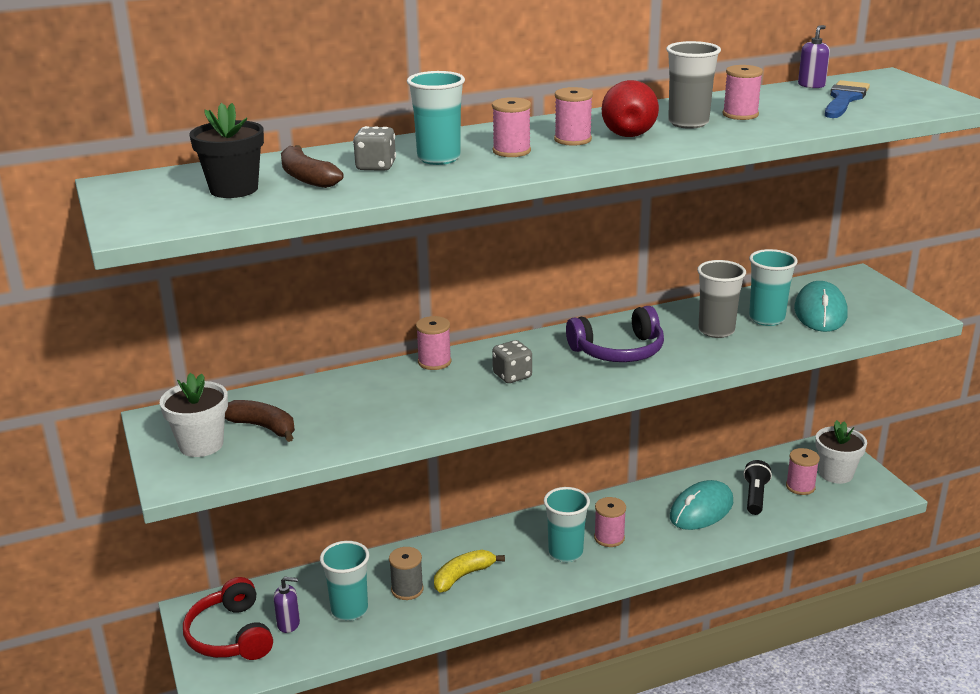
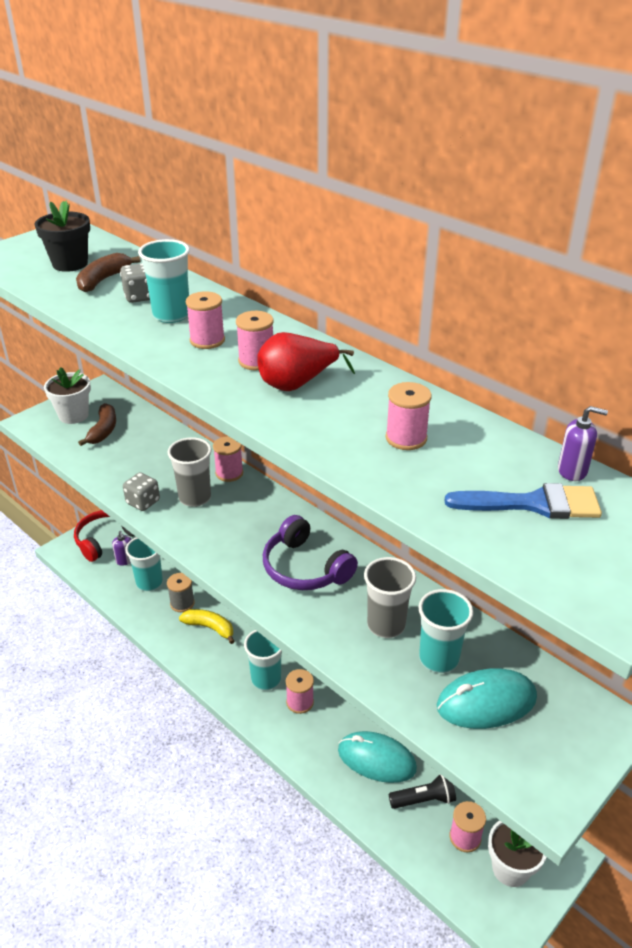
camera: 65 degrees right, 10 degrees up
grey dice [492,340,532,383] -> grey dice moved to [123,472,160,511]
grey cup [666,41,721,129] -> grey cup moved to [168,437,212,507]

